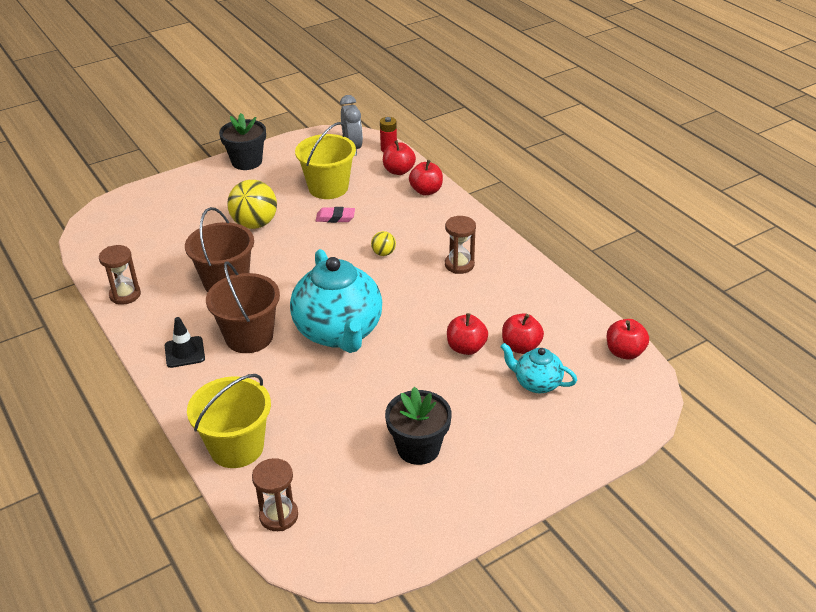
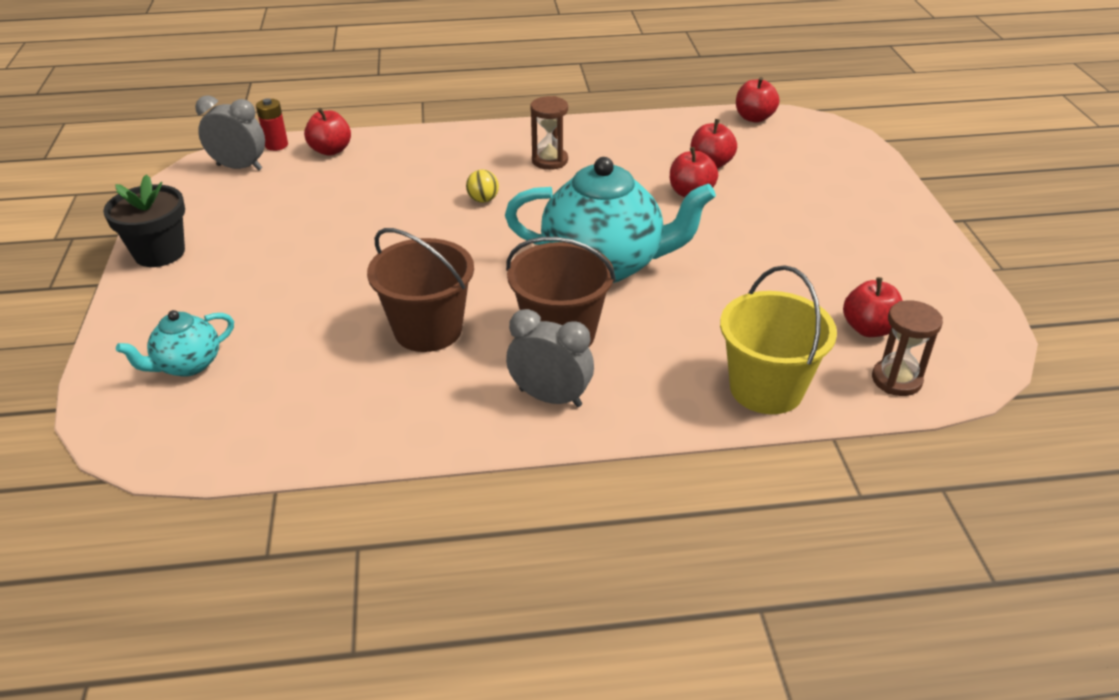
camera: 65 degrees left, 0 degrees up
brown hourglass [99,245,141,305] -> none
black traffic cone [165,317,205,368] -> grey clock [506,309,594,407]
yellow ball [227,180,277,229] -> none
yellow bucket [295,122,356,199] -> none
pink eraser [316,207,355,223] -> none
black flower pot [385,387,452,465] -> none
red apple [409,160,443,195] -> red apple moved to [843,277,903,337]
turquoise teapot [500,343,577,393] -> turquoise teapot moved to [116,310,234,377]

